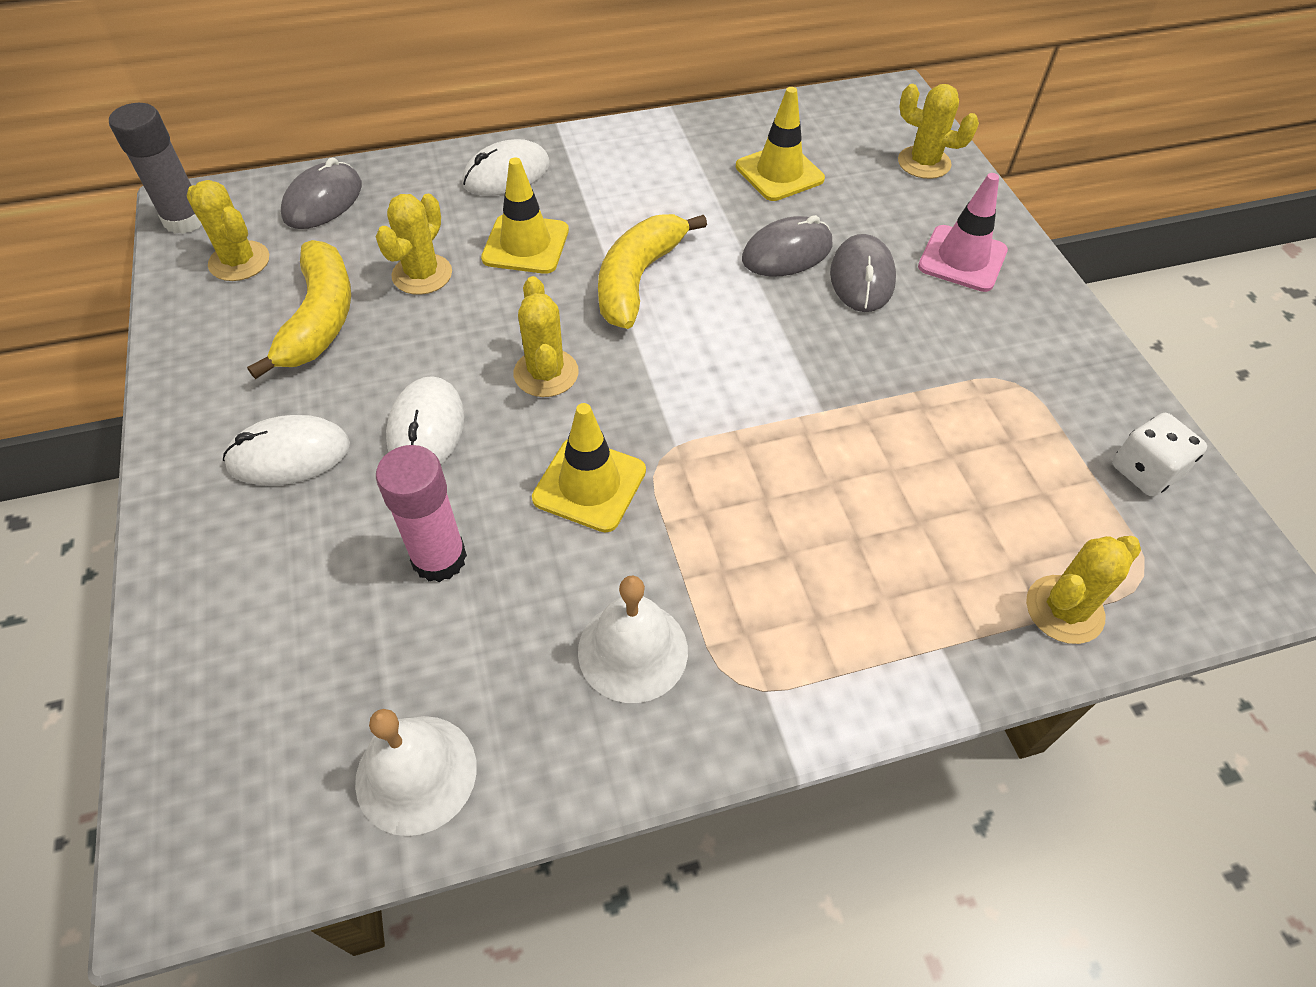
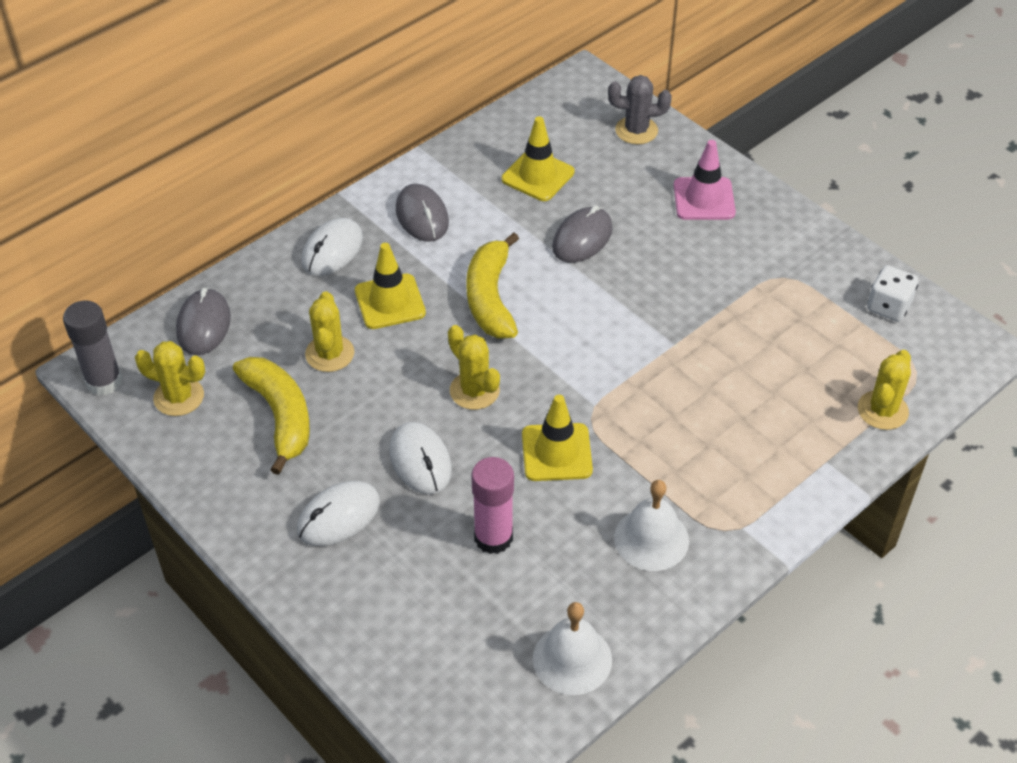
camera: 25 degrees left, 5 degrees down
grey mouse [830,234,896,312] -> grey mouse moved to [396,184,449,242]
yellow cactus [898,84,979,179] -> grey cactus [608,75,672,144]

